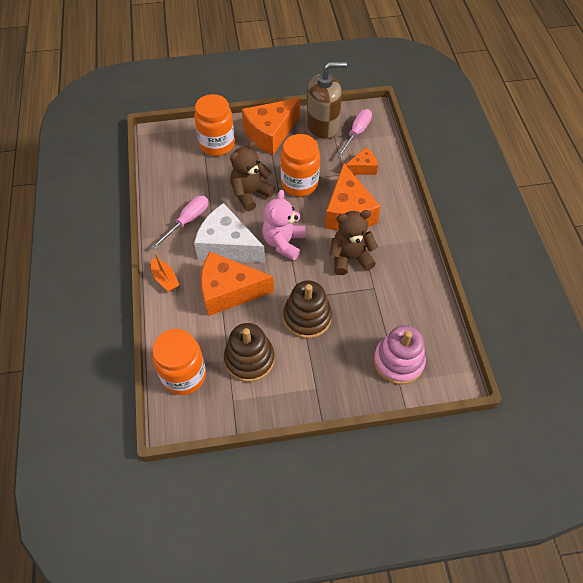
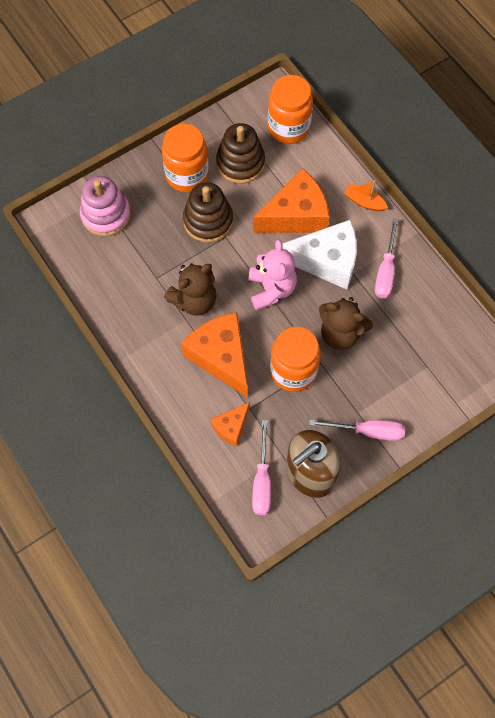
camera: 155 degrees right, 10 degrees up
orange jar [194,94,235,156] -> orange jar moved to [162,124,209,192]
brown teddy bear [230,141,275,211] -> brown teddy bear turned 90 degrees clockwise [319,297,373,350]
orange cheese [242,98,300,155] -> pink screwdriver [309,420,405,441]

